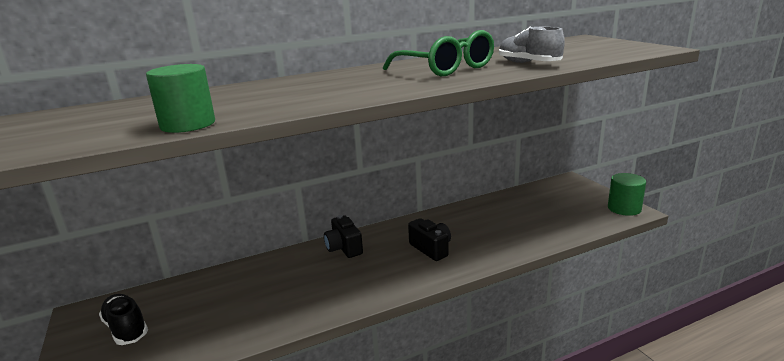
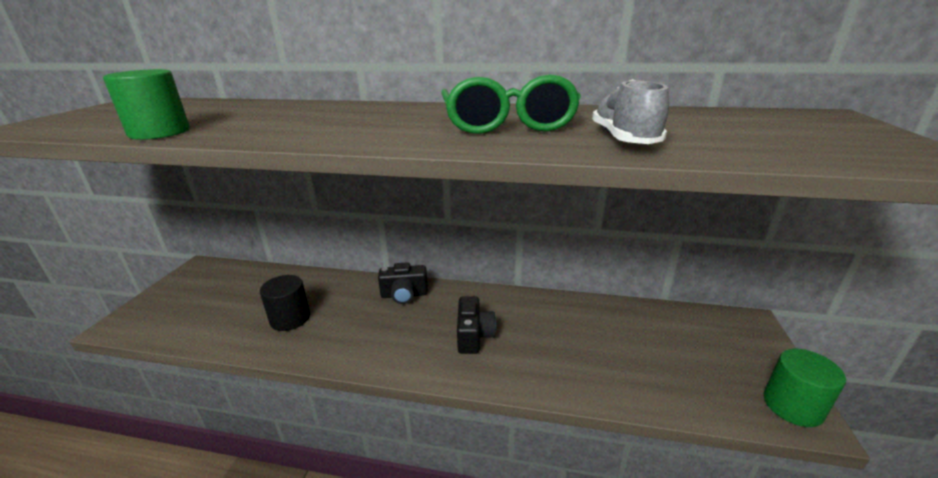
camera: 35 degrees right, 5 degrees up
black shoe [99,294,148,345] -> none
black camera [324,215,363,258] -> black camera turned 105 degrees counterclockwise [378,262,428,304]
none -> black cylinder [260,275,310,331]

